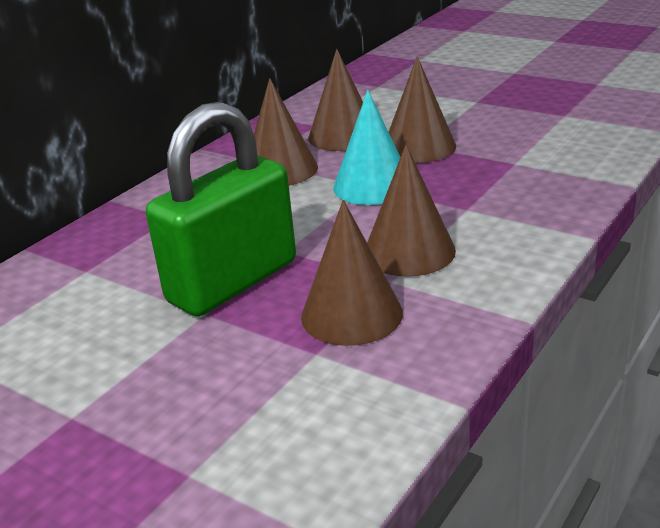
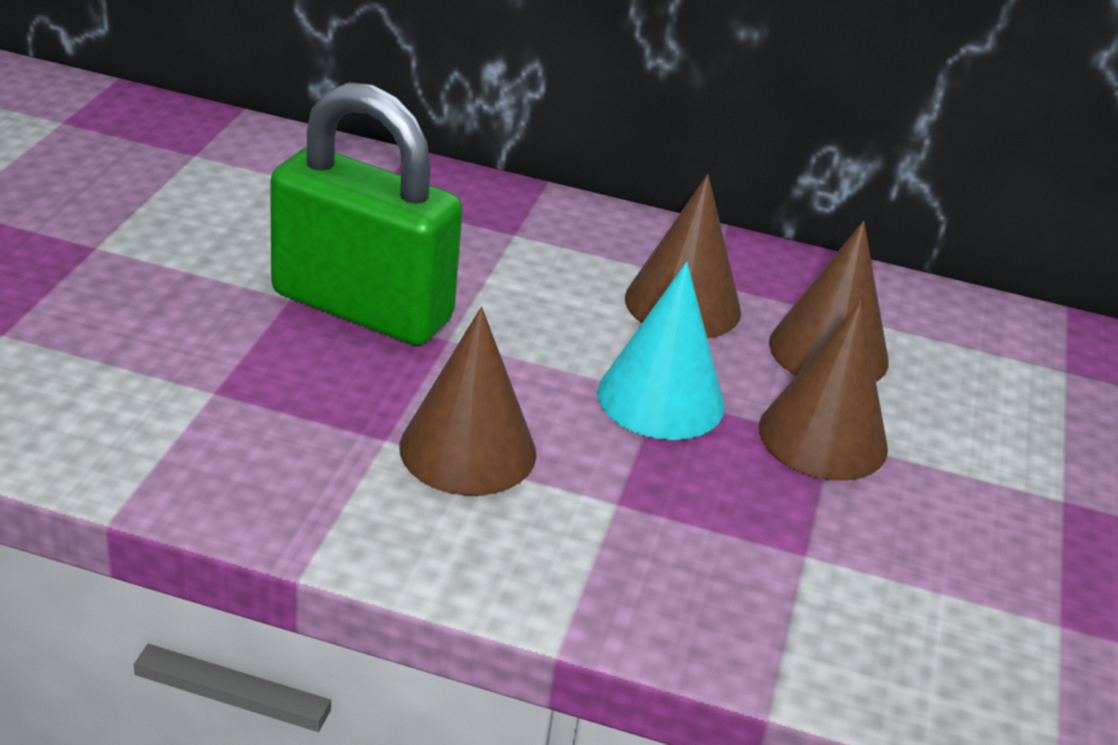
camera: 65 degrees right, 5 degrees up
brown cone [301,200,403,346] -> none

